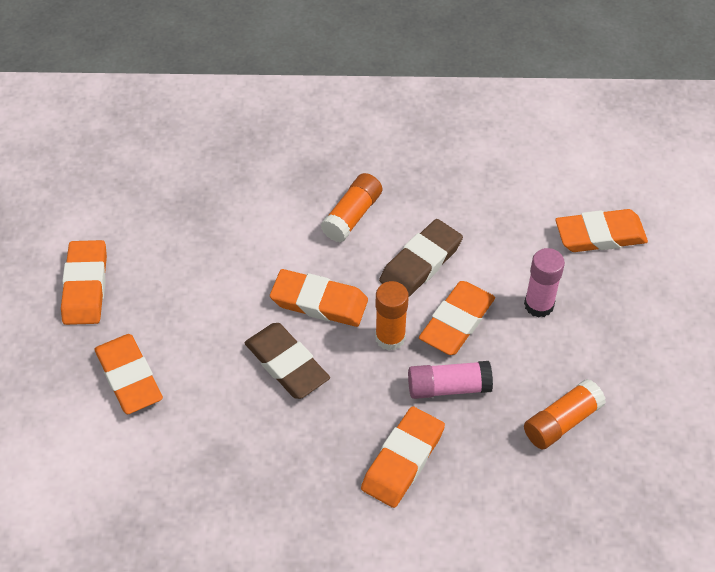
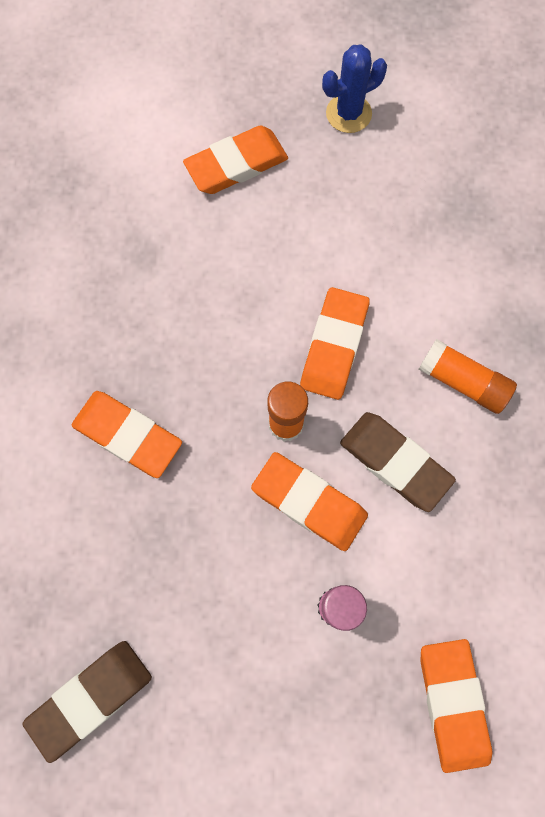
camera: 90 degrees right, 20 degrees up
orange eraser [61,240,107,325] -> blue cactus [322,44,387,133]
brown eraser [244,323,330,399] -> brown eraser moved to [23,641,152,763]
pink glue stick [408,361,493,399] -> none
orange glue stick [524,379,606,449] -> none

